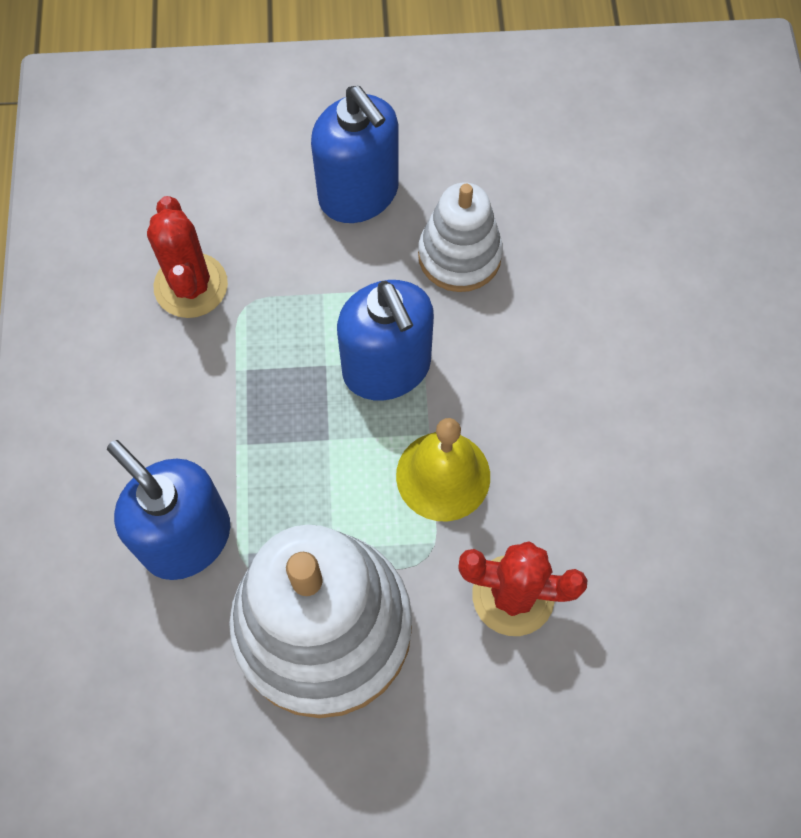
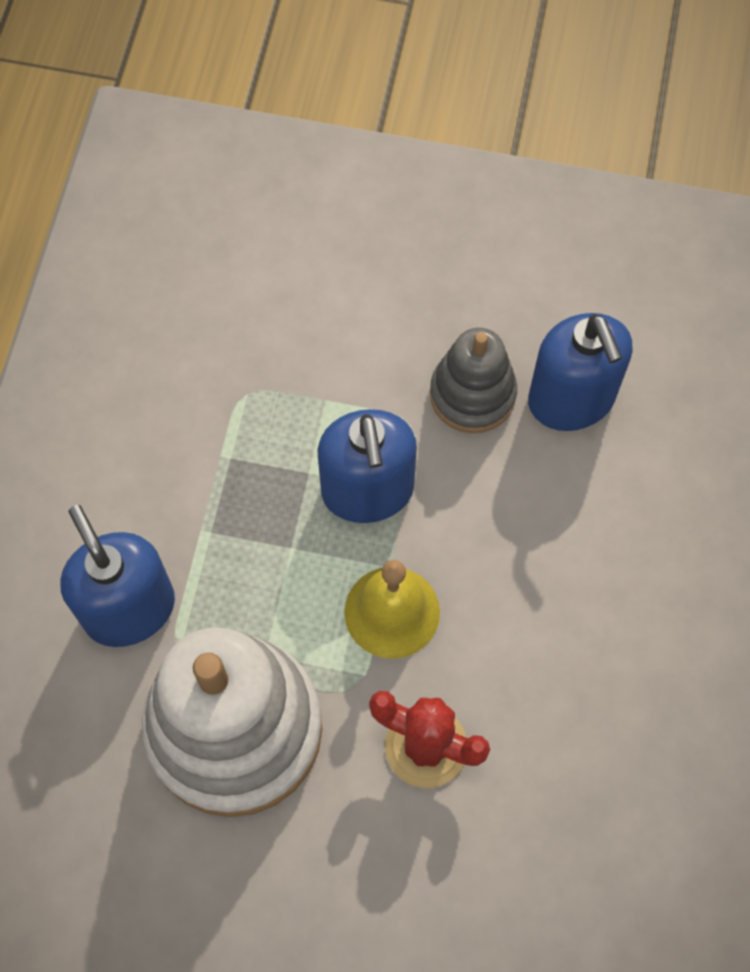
camera: 15 degrees right, 0 degrees up
red cactus [147,196,228,318] -> none
blue soap dispenser [311,86,399,223] -> blue soap dispenser moved to [528,313,633,431]
white stacking toy [418,183,503,292] -> grey stacking toy [430,328,517,433]

